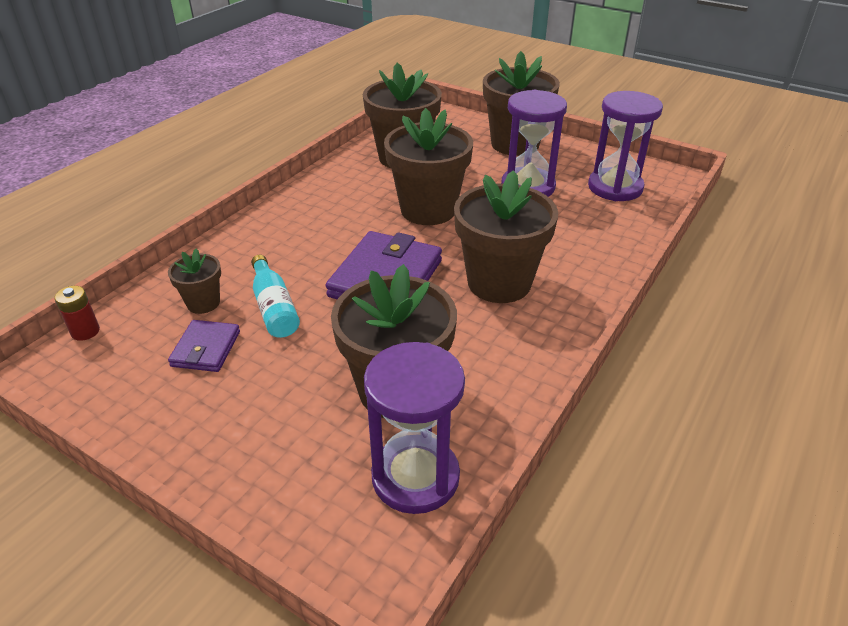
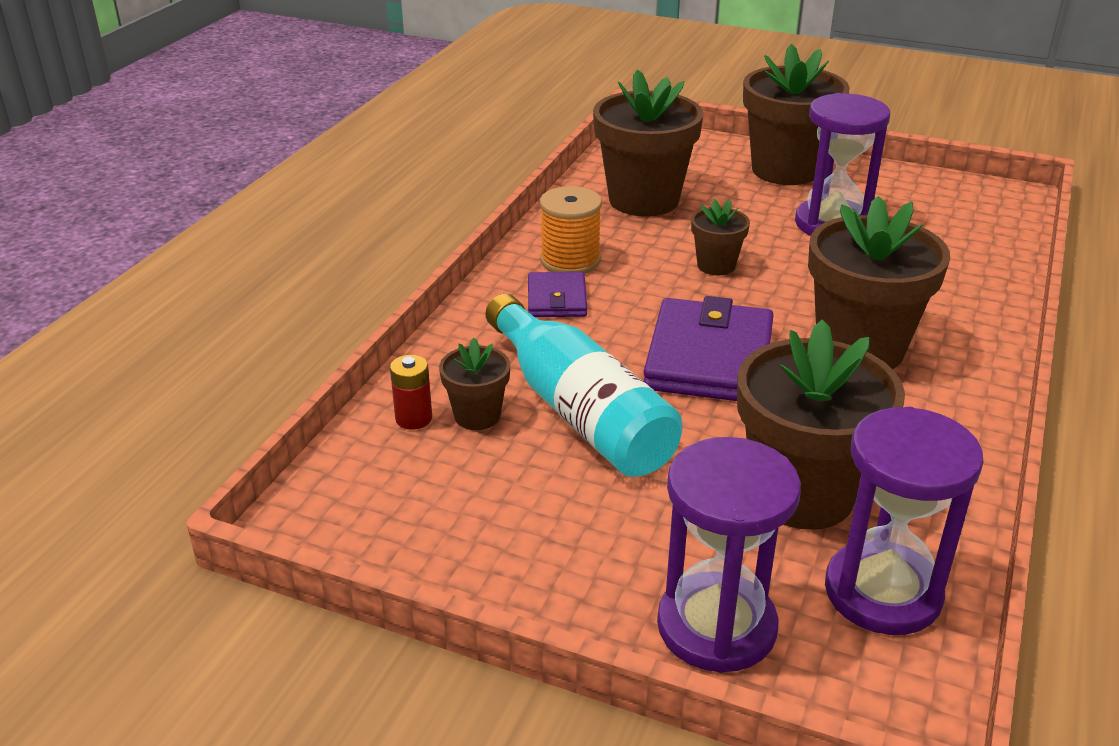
camera: 10 degrees left, 5 degrees down
red battery [54,286,100,341] -> red battery moved to [390,355,432,430]
purple wallet [168,320,240,372] -> purple wallet moved to [528,272,587,317]
turquoise bottle [251,255,300,338] -> turquoise bottle [485,294,683,477], size x1.75
brown flower pot [384,108,473,225] -> brown flower pot [691,199,750,275], size x0.49
purple hourglass [588,91,663,201] -> purple hourglass moved to [657,437,801,673]
none -> orange spool [540,186,602,274]

